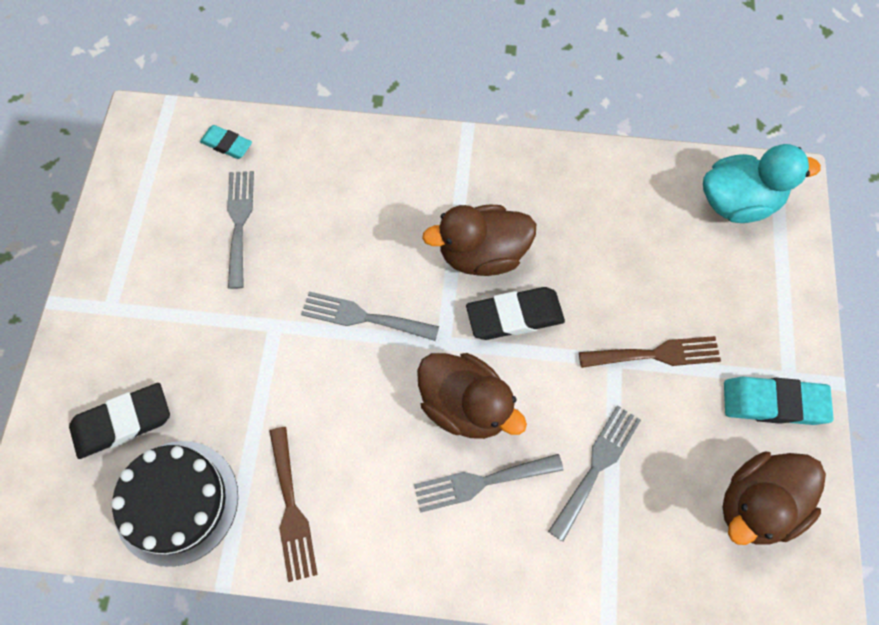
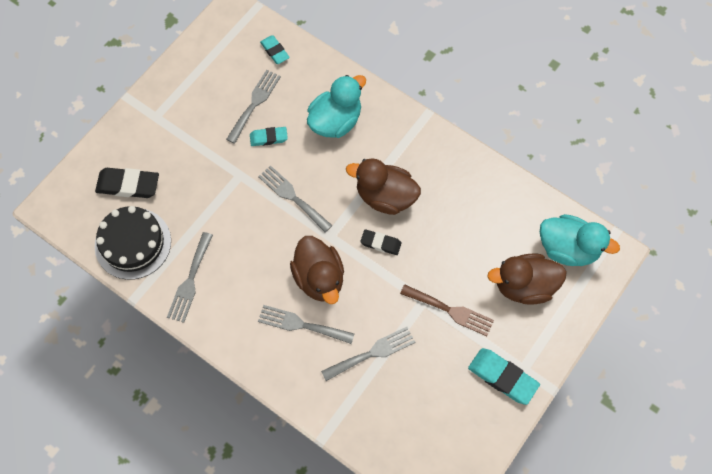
camera: 30 degrees right, 0 degrees up
brown fork [270,427,318,582] -> grey fork [167,232,213,323]
black eraser [466,287,565,340] -> black eraser [360,229,402,255], size x0.61
brown duck [723,451,826,545] -> brown duck moved to [487,253,567,305]
none -> turquoise eraser [250,127,288,146]
none -> turquoise duck [307,75,366,138]

